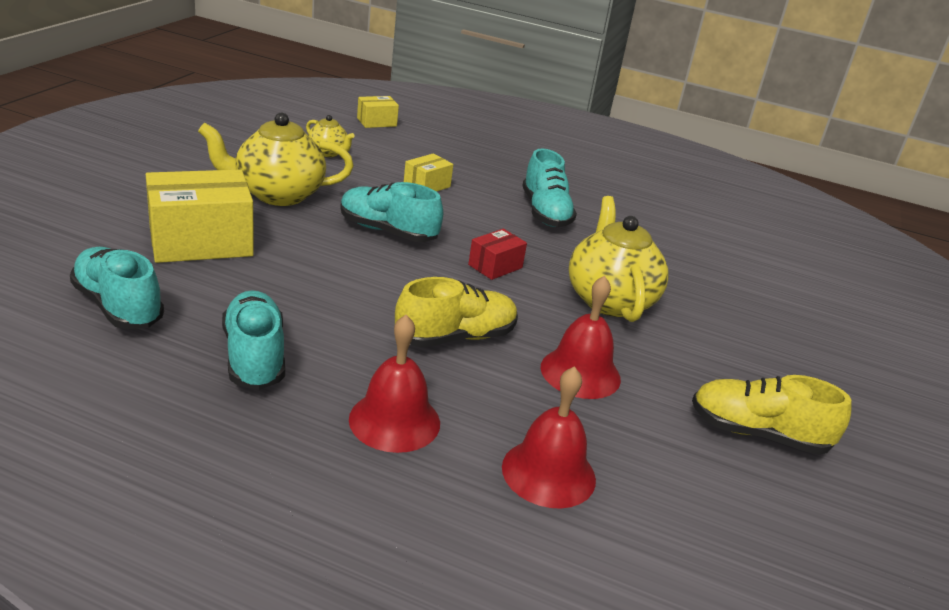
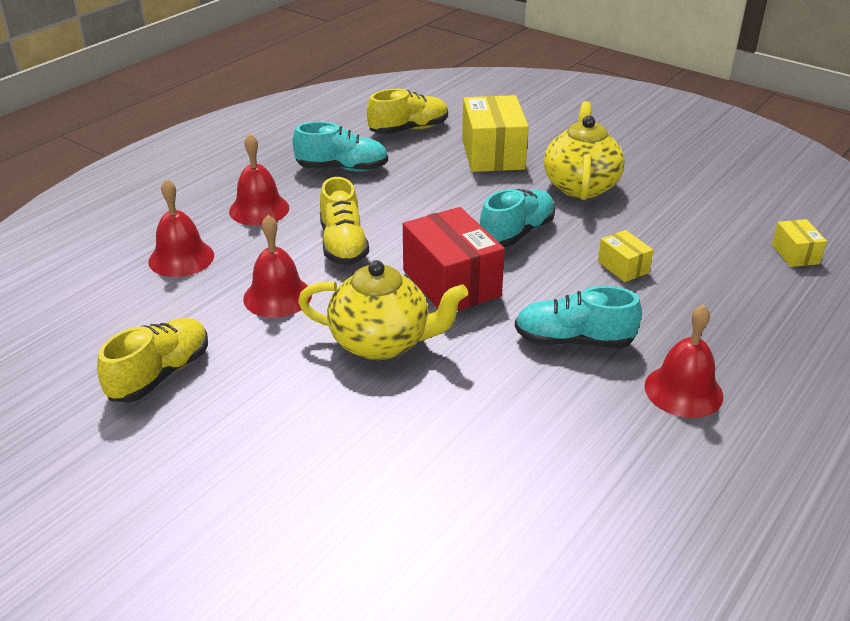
camera: 110 degrees right, 5 degrees up
turquoise shoe [70,247,164,329] -> yellow shoe [367,89,448,134]
yellow teapot [306,115,355,157] -> none
red box [468,229,527,280] -> red box [403,207,505,311], size x2.00
none -> red bell [645,304,723,418]

